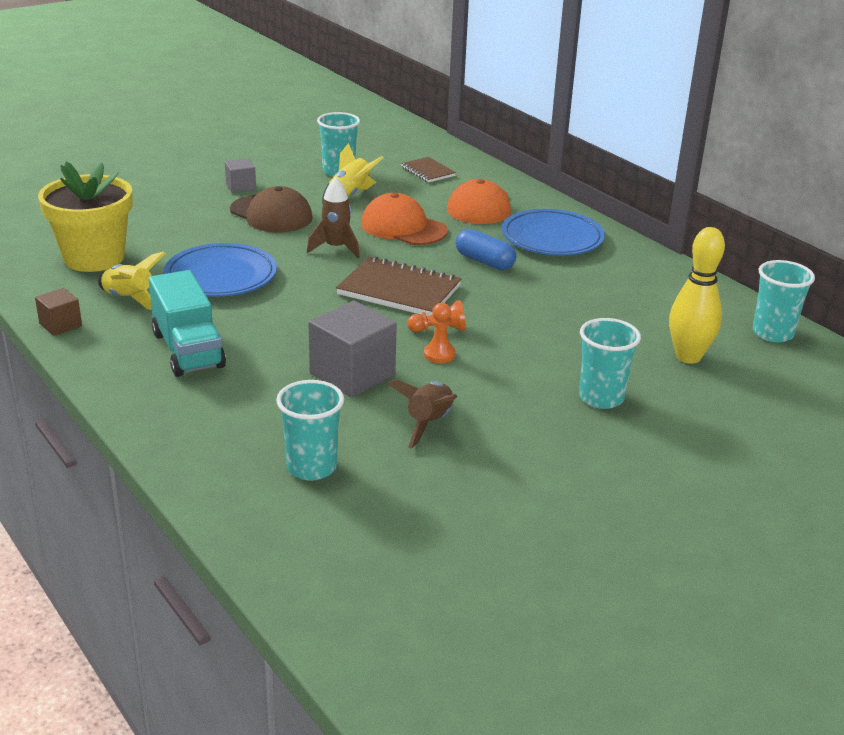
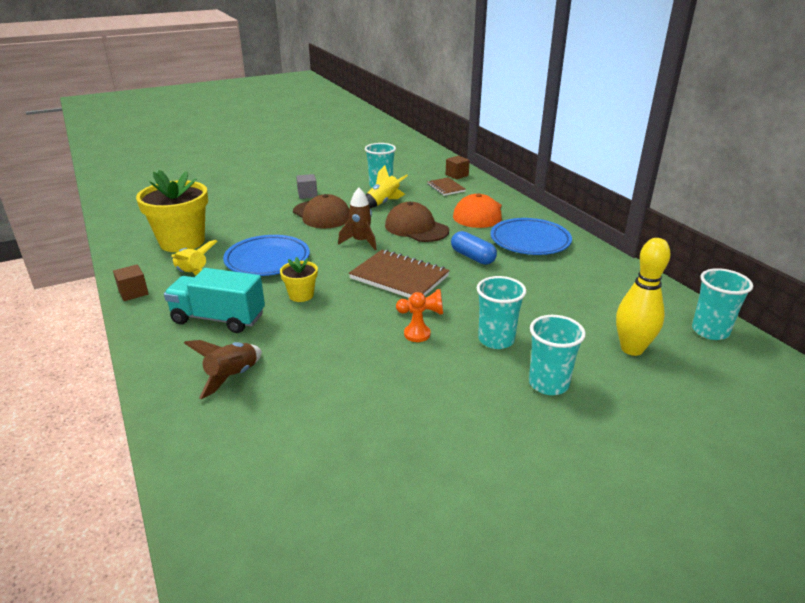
camera: 10 degrees right, 0 degrees up
turquoise truck [149,270,226,377] -> turquoise truck turned 120 degrees clockwise [164,268,265,333]
turquoise cup [276,380,344,481] -> turquoise cup moved to [477,276,526,349]
grey cube [308,300,397,398] -> none
orange cap [361,193,448,245] -> brown cap [385,202,449,242]
brown rocket [386,380,457,449] -> brown rocket moved to [184,340,262,399]
none -> yellow flower pot [280,257,318,302]
none -> brown cube [445,156,470,180]

